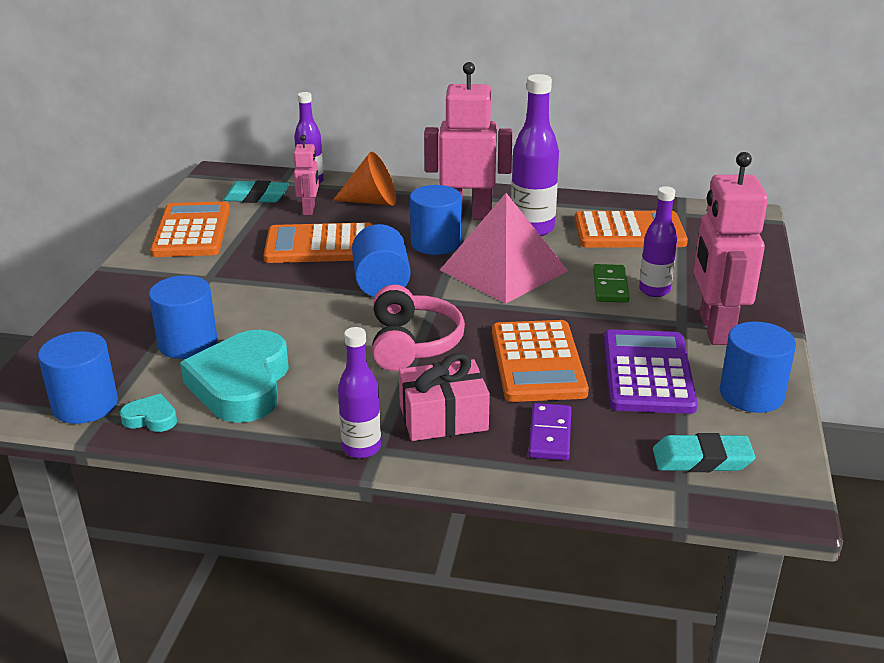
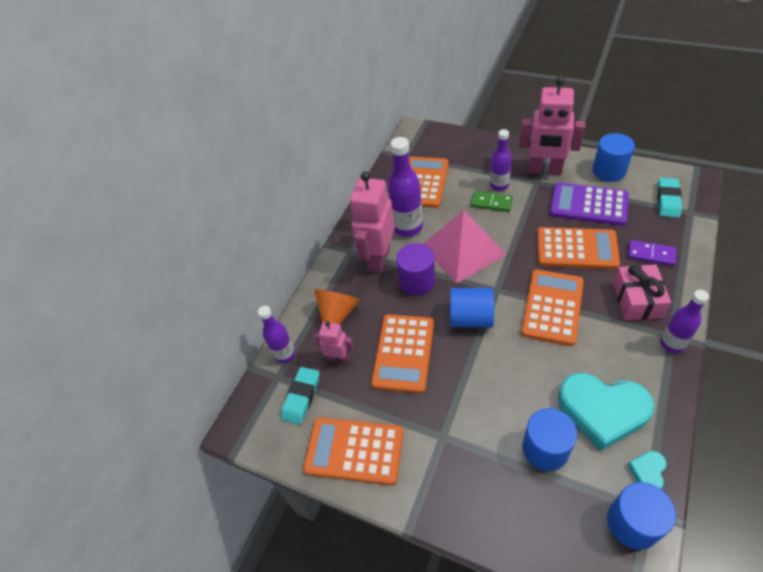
camera: 70 degrees left, 20 degrees up
pink headphones [372,284,465,371] -> orange calculator [521,270,584,346]
blue cylinder [410,185,461,255] -> purple cylinder [396,243,435,296]

